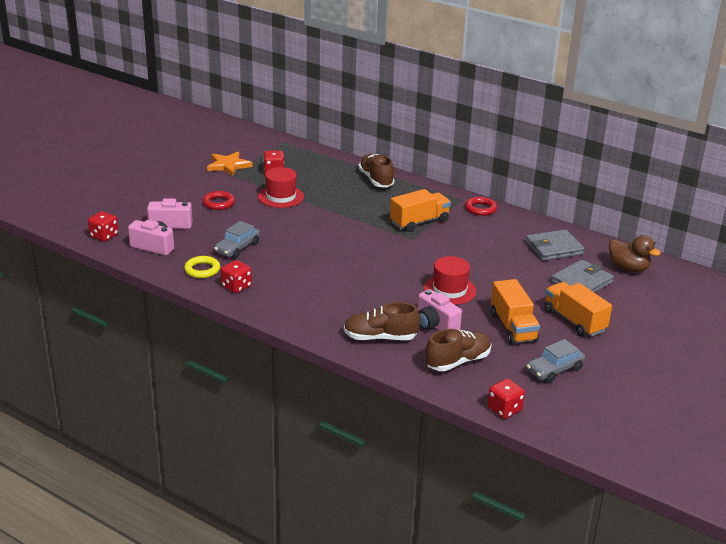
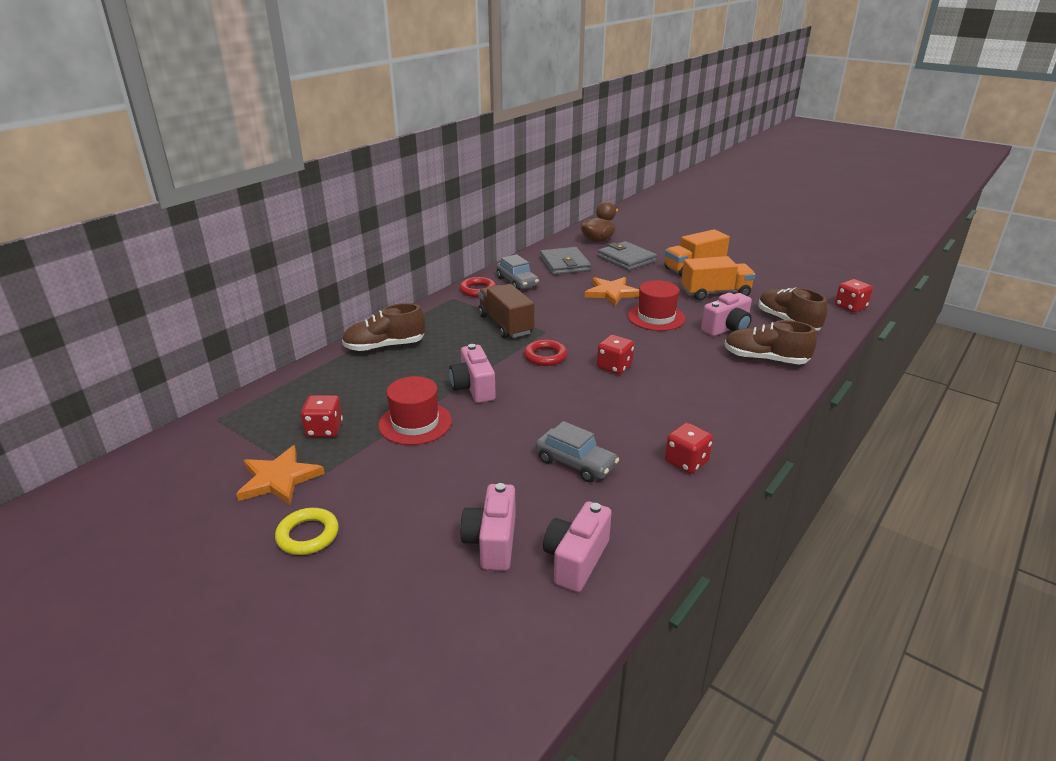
camera: 85 degrees left, 0 degrees up
red dice [88,211,118,242] -> red dice moved to [597,335,634,375]
yellow ring [184,256,220,278] -> yellow ring moved to [275,508,339,555]
red ring [203,191,235,210] -> red ring moved to [524,340,567,366]
brown shoe [344,302,420,340] -> brown shoe turned 105 degrees clockwise [725,320,817,365]
orange truck [390,189,451,232] -> brown truck [478,284,534,339]
grey car [526,339,585,383] -> grey car moved to [496,254,539,290]
none -> pink camera [449,344,496,403]
none -> orange star [585,277,639,306]

